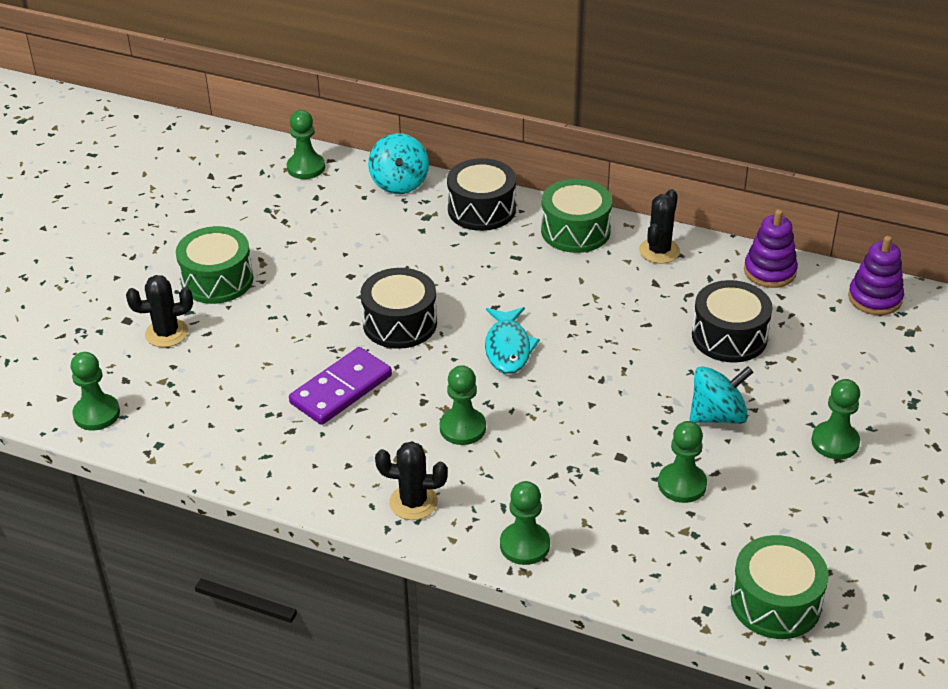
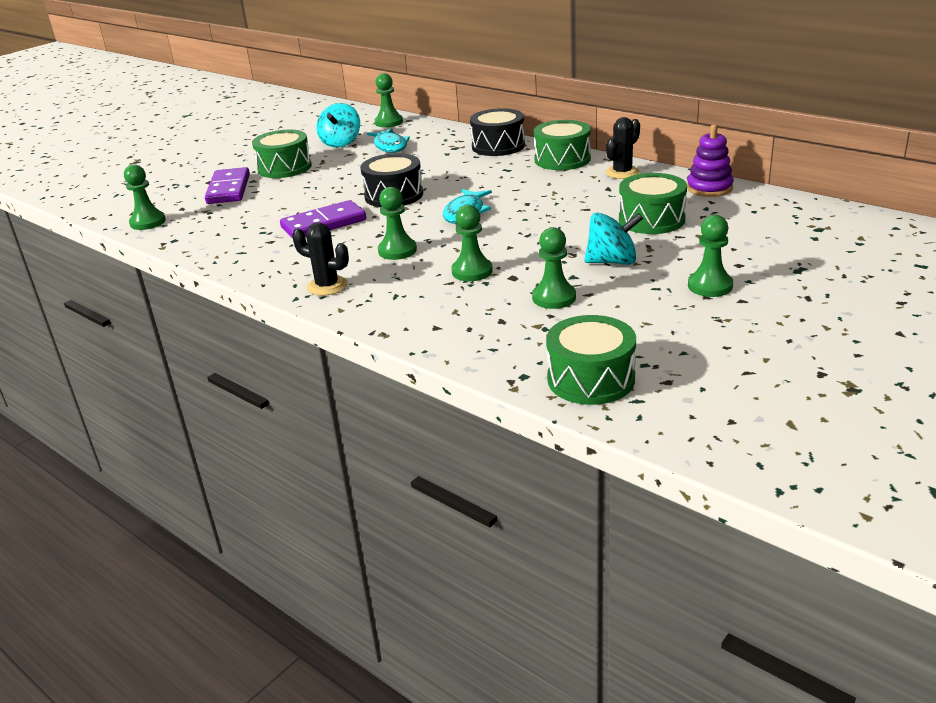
camera: 20 degrees right, 10 degrees down
black cactus [126,275,193,347] -> purple domino [205,167,250,204]
turquoise spinning top [368,133,429,194] -> turquoise spinning top moved to [316,103,360,148]
green pawn [500,481,550,565] -> green pawn moved to [451,204,493,281]
black drum [692,280,773,363] -> green drum [619,173,687,234]
purple stacking toy [848,236,904,315] -> none
none -> turquoise fish [367,128,410,153]

